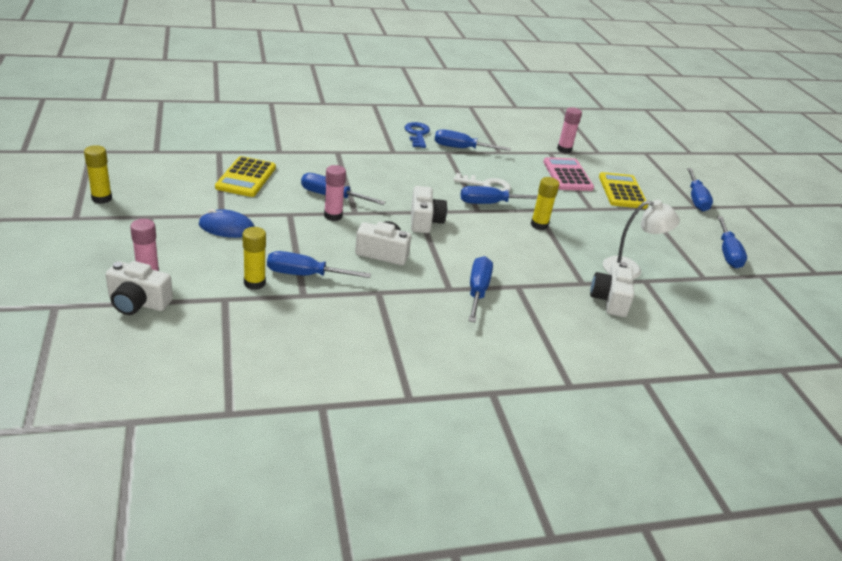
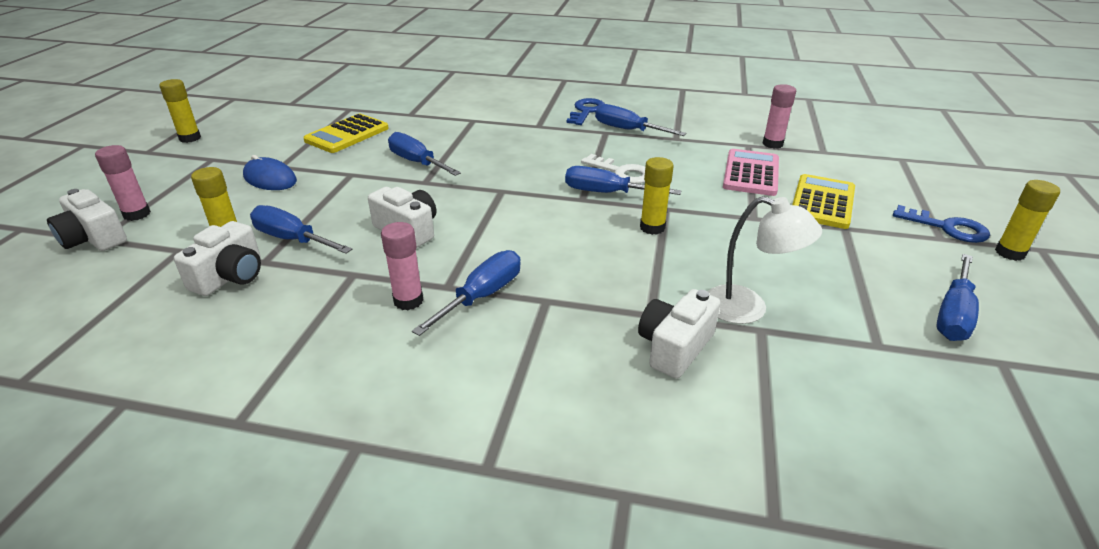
camera: 30 degrees right, 0 degrees up
pink glue stick [324,165,346,221] -> pink glue stick moved to [381,222,424,310]
white camera [411,186,447,233] -> white camera moved to [174,221,261,296]
blue screwdriver [687,168,713,211] -> blue key [893,205,990,243]
none -> yellow glue stick [995,180,1060,261]

